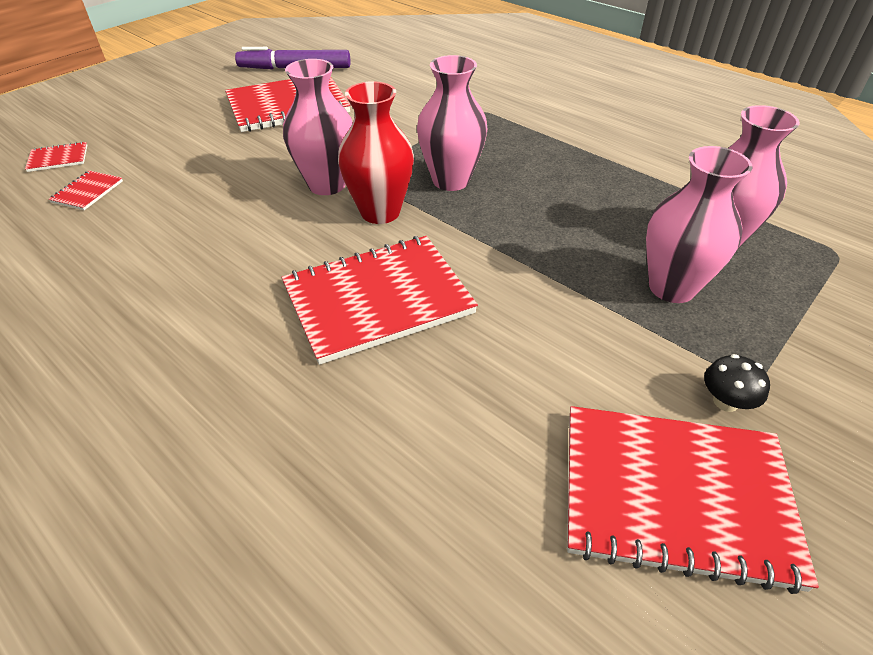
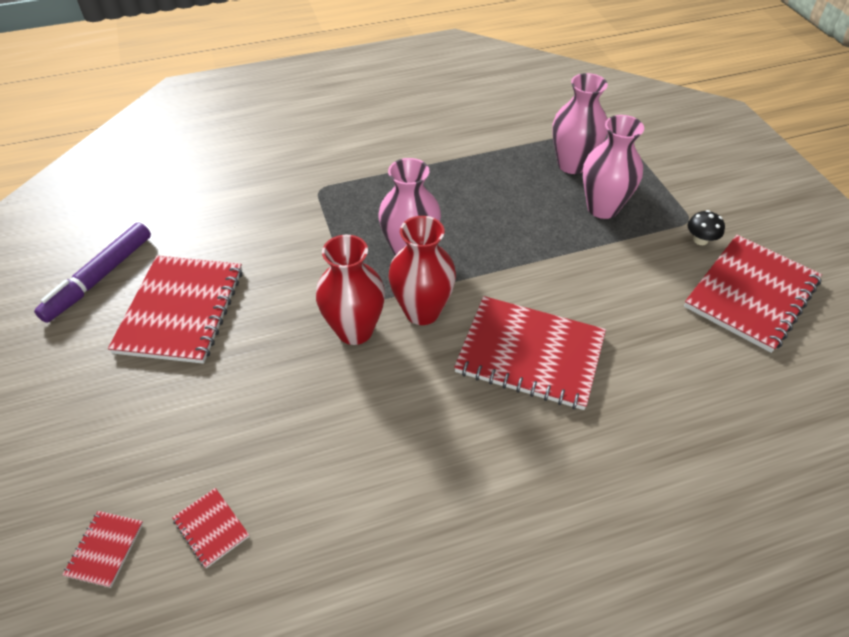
camera: 60 degrees left, 5 degrees up
red notebook [281,236,478,365] -> red notebook turned 75 degrees counterclockwise [454,296,606,410]
pink vase [283,59,353,195] -> red vase [316,235,385,345]

